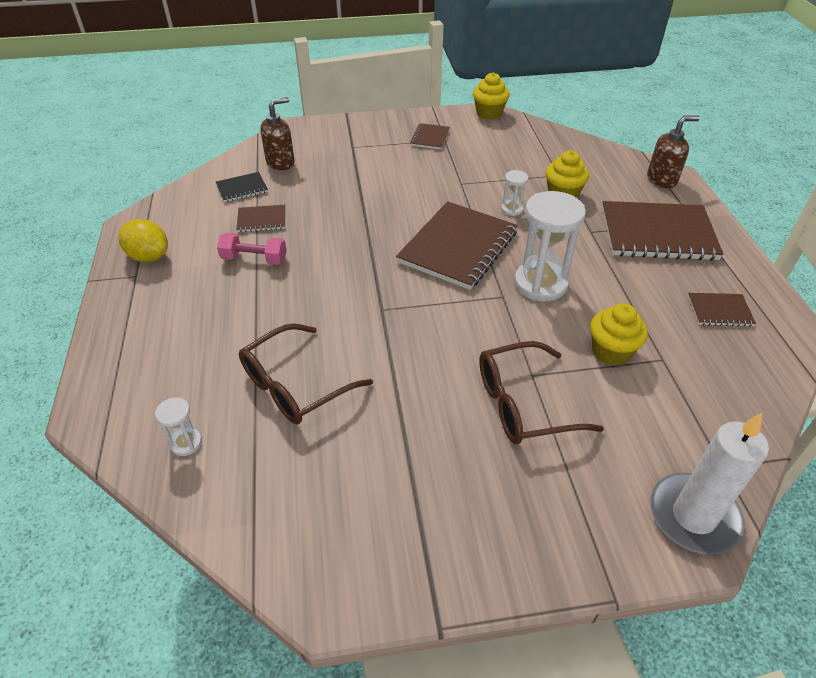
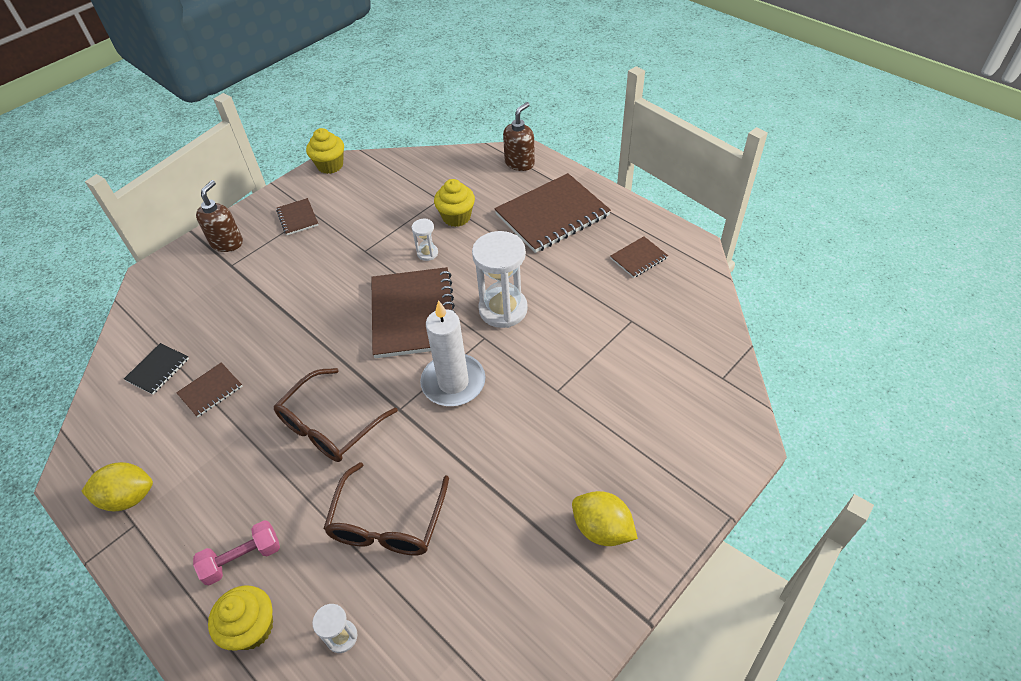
camera: 35 degrees left, 5 degrees up
pink dumbbell [217,233,287,265] -> pink dumbbell moved to [193,520,280,586]
brown soap dispenser [260,97,295,170] -> brown soap dispenser moved to [196,180,243,252]
brown glasses [479,341,604,444] -> brown glasses moved to [273,368,398,462]
yellow cupcake [590,303,648,366] -> yellow cupcake moved to [208,585,273,650]
white candle [650,413,769,555] -> white candle moved to [420,300,485,406]
none -> yellow lemon [572,491,638,546]

